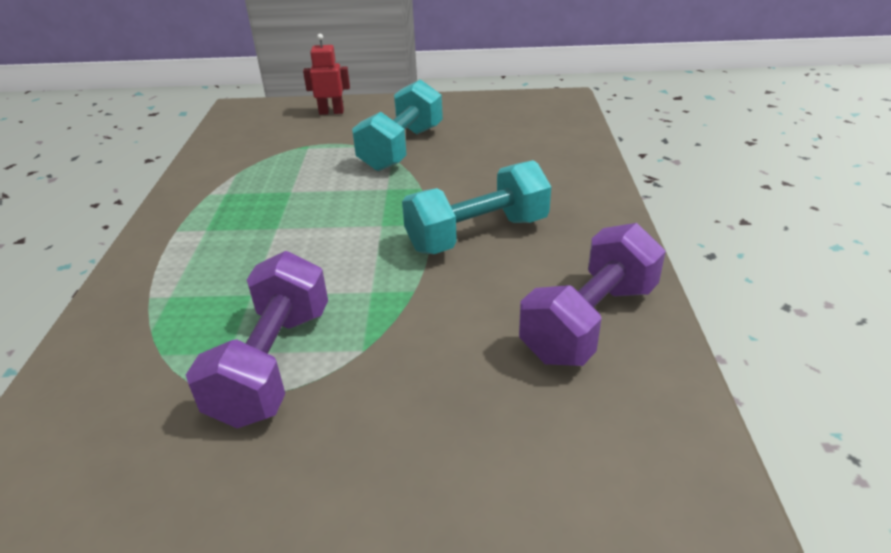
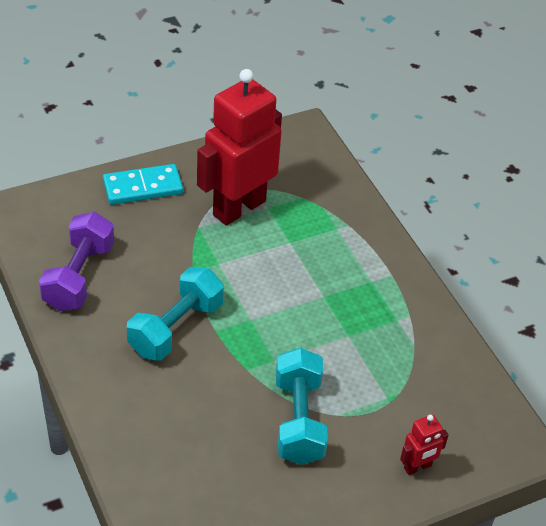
camera: 150 degrees right, 10 degrees up
purple dumbbell [186,251,328,429] -> red robot [197,69,282,226]
none -> turquoise domino [103,164,183,205]

